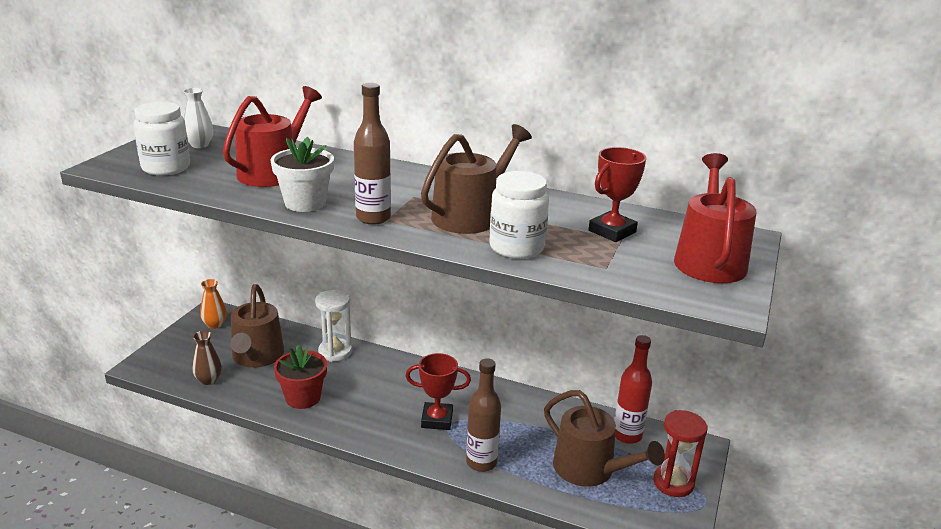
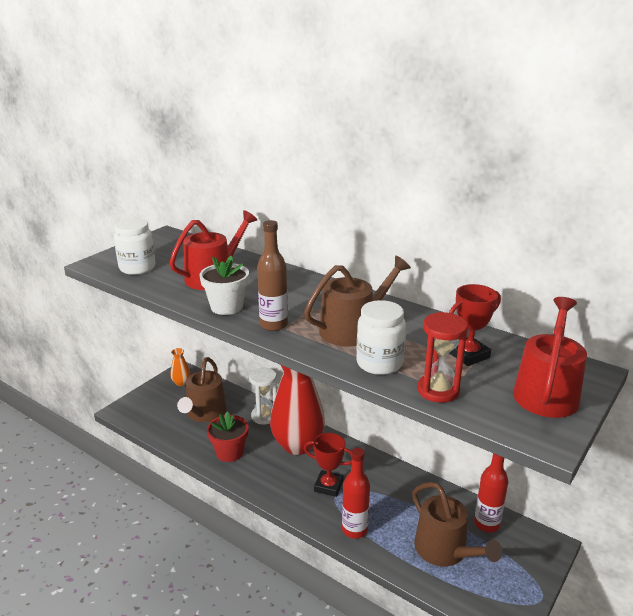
camera: 15 degrees right, 0 degrees up
white vase [183,88,213,148] -> none
brown vase [192,331,222,385] -> none
brown bottle [466,358,501,472] -> red bottle [342,448,370,539]
red hourglass [653,410,708,497] -> red hourglass moved to [417,312,468,403]
none -> red vase [270,365,325,455]

